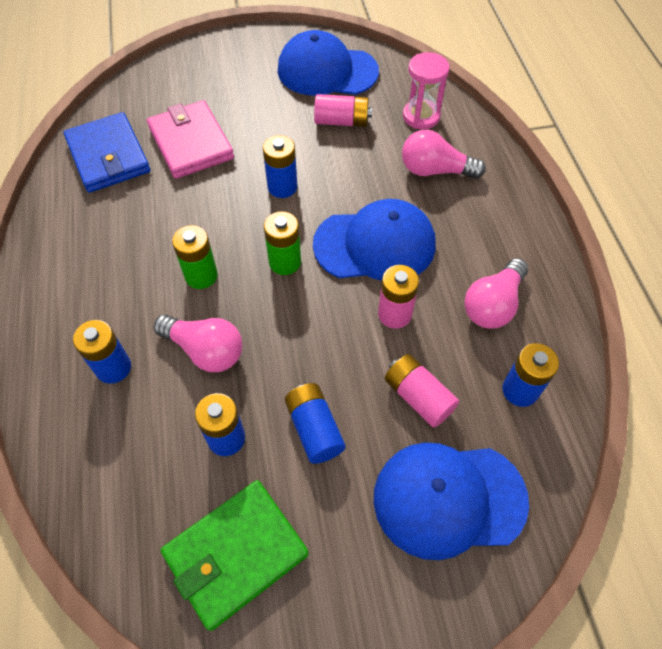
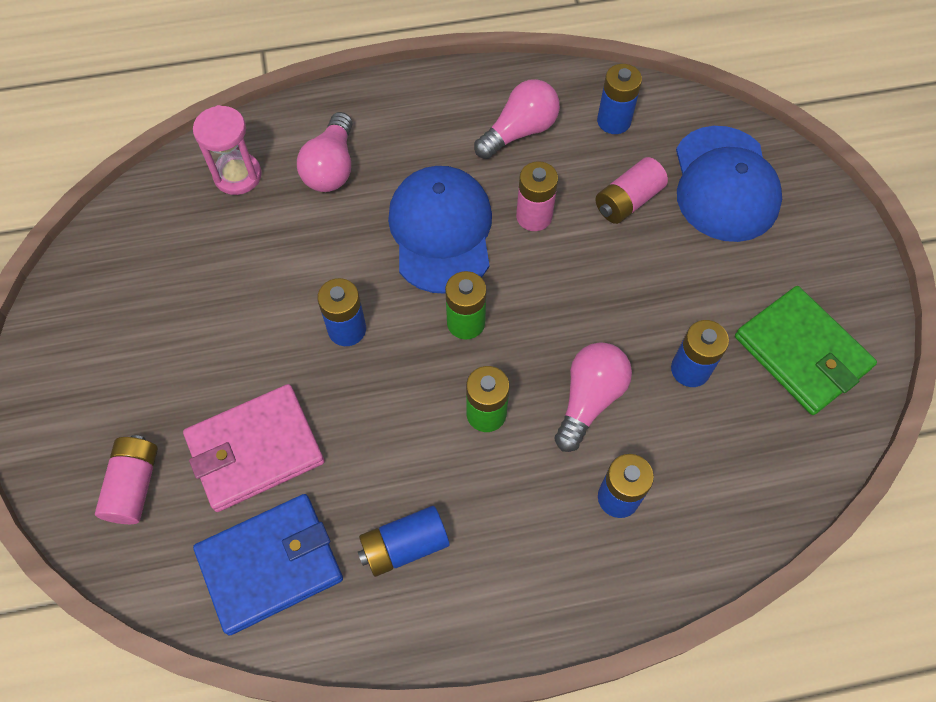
camera: 90 degrees left, 5 degrees up
blue cap [278,30,379,95] -> none
blue battery [285,383,346,464] -> blue battery moved to [358,506,450,577]
pink battery [314,94,372,127] -> pink battery moved to [95,435,158,524]
pink light bulb [464,258,528,329] -> pink light bulb turned 75 degrees counterclockwise [474,79,560,159]

